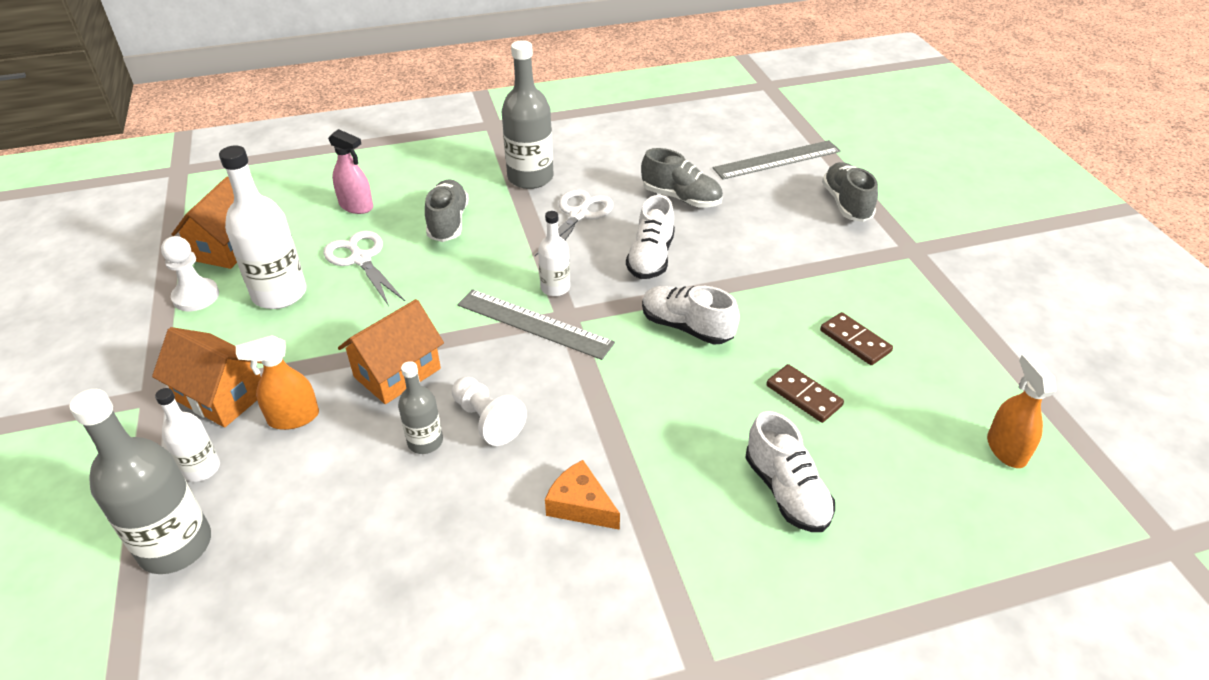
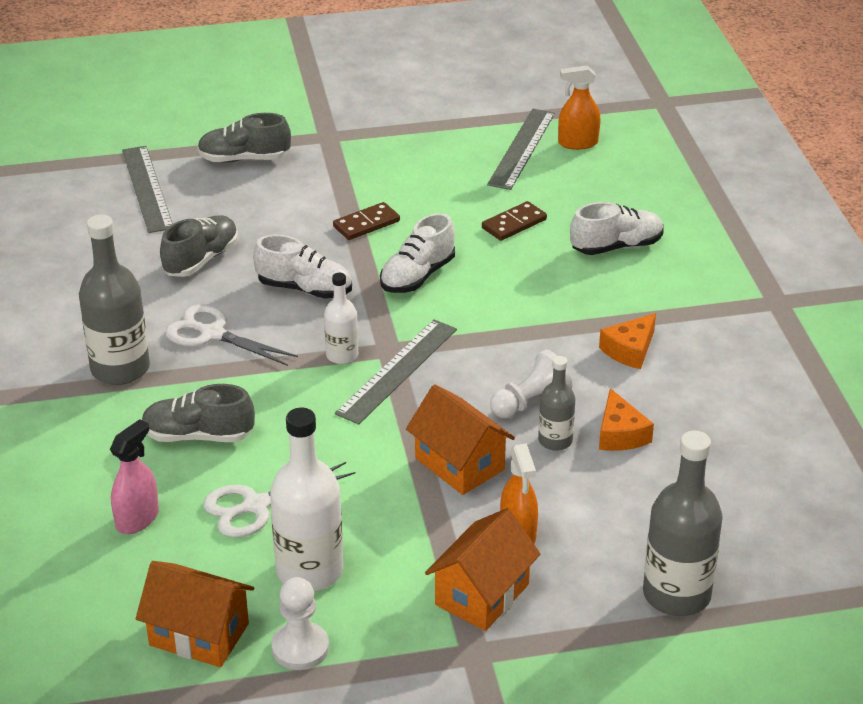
camera: 85 degrees left, 5 degrees down
white bottle [155,388,220,482] -> none
brown domino [820,312,893,365] -> brown domino moved to [333,202,400,240]
none -> grey ruler [487,109,555,190]
none -> orange cheese [599,388,654,451]

